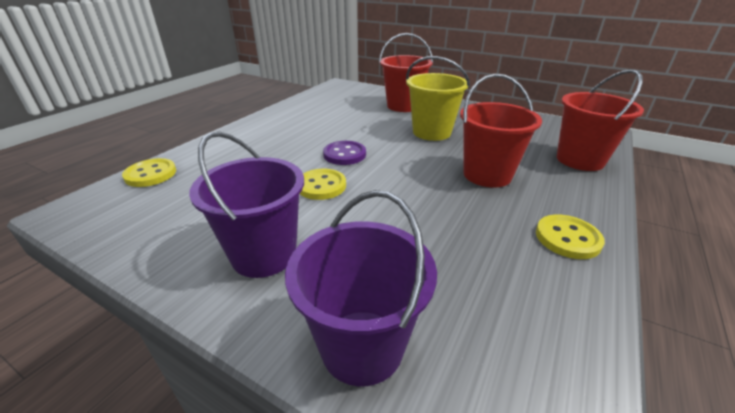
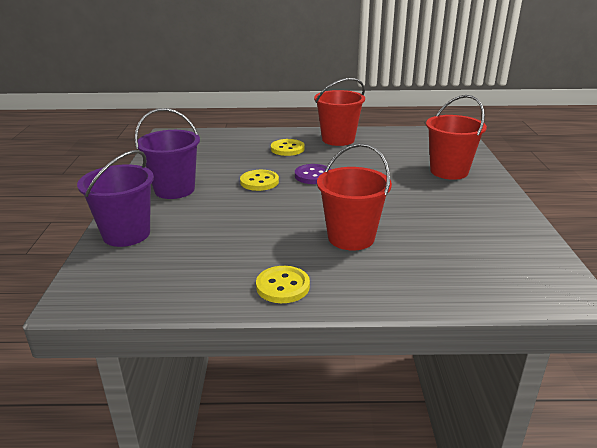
camera: 60 degrees right, 5 degrees down
yellow button [122,158,176,187] -> yellow button moved to [271,139,305,156]
yellow bucket [406,56,470,141] -> none
red bucket [557,69,644,171] -> red bucket moved to [314,78,365,146]

